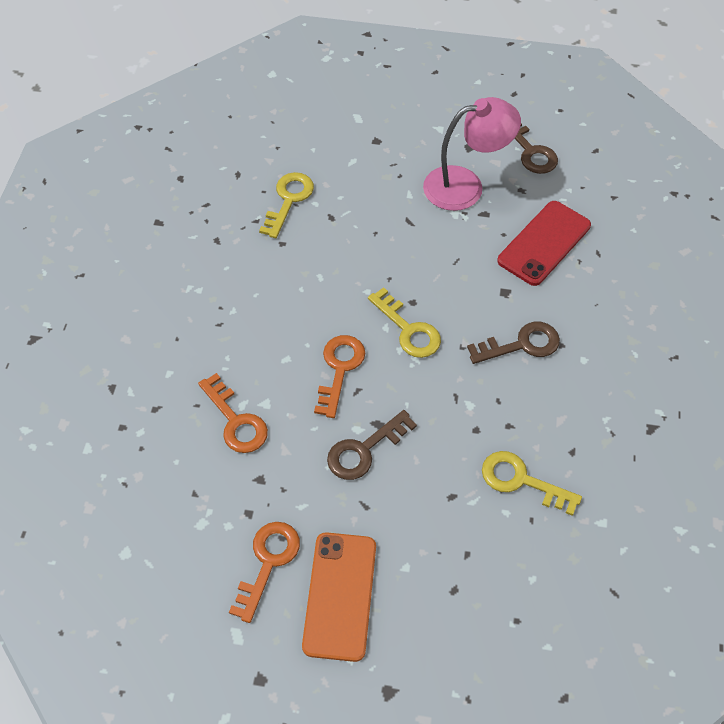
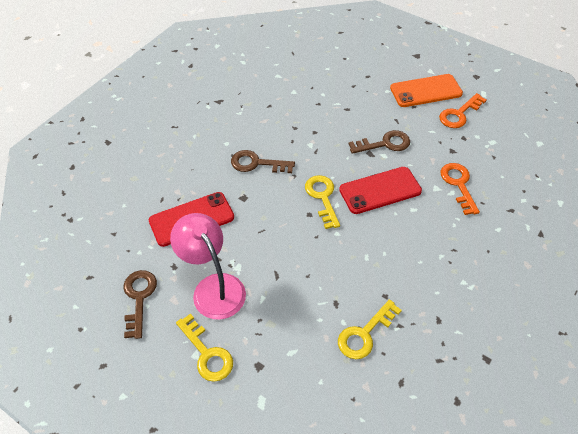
camera: 155 degrees left, 5 degrees down
orange phone [302,532,376,662] -> orange phone turned 45 degrees clockwise [390,74,463,107]
orange key [314,335,365,418] -> red phone [339,167,422,214]
pink lamp [423,97,521,211] -> pink lamp turned 45 degrees clockwise [170,213,246,320]
yellow key [482,451,582,516] -> yellow key moved to [176,314,233,382]

